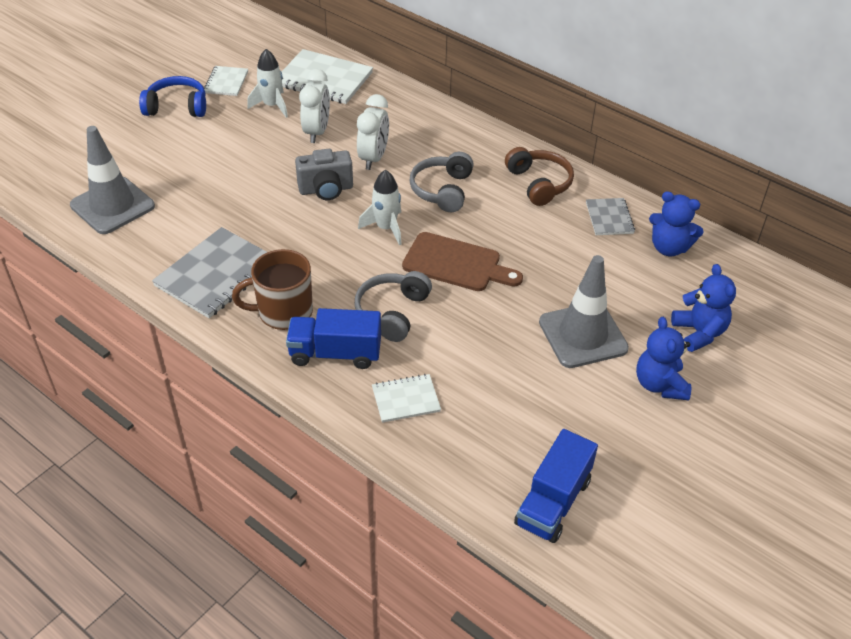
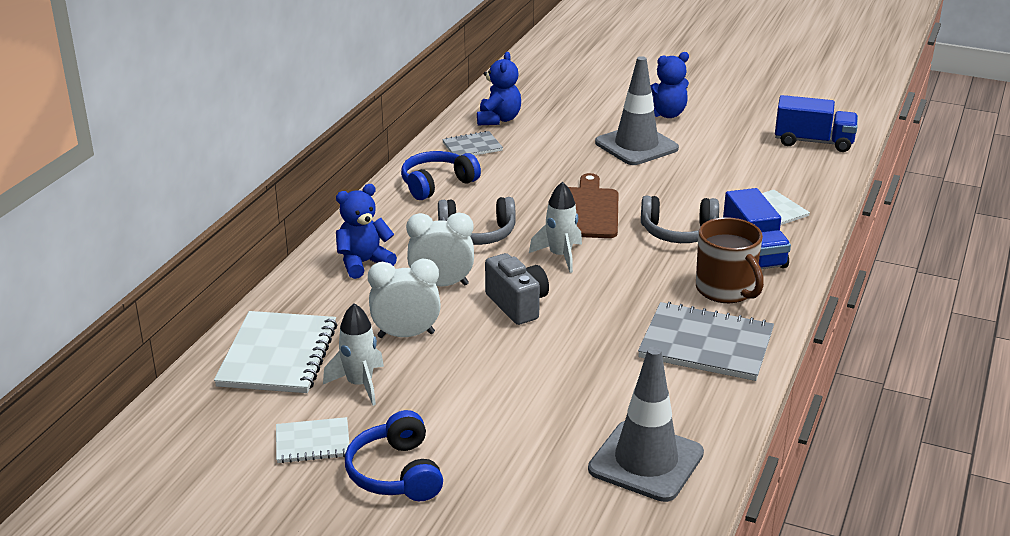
camera: 105 degrees left, 15 degrees down
brown headphones [505,147,574,206] -> blue headphones [401,151,481,200]
blue teddy bear [671,264,736,352] -> blue teddy bear moved to [336,184,397,279]

